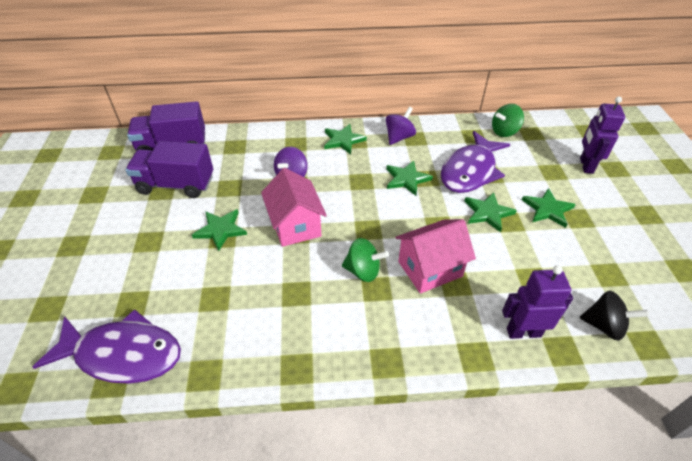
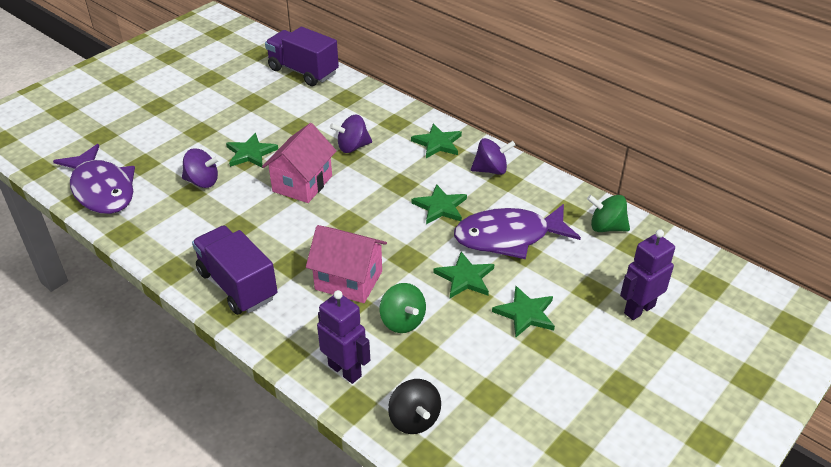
camera: 45 degrees right, 5 degrees down
purple truck [126,141,213,198] -> purple truck moved to [192,225,278,315]
green spinning top [342,238,389,282] -> green spinning top moved to [380,283,426,333]
none -> purple spinning top [182,148,220,188]

